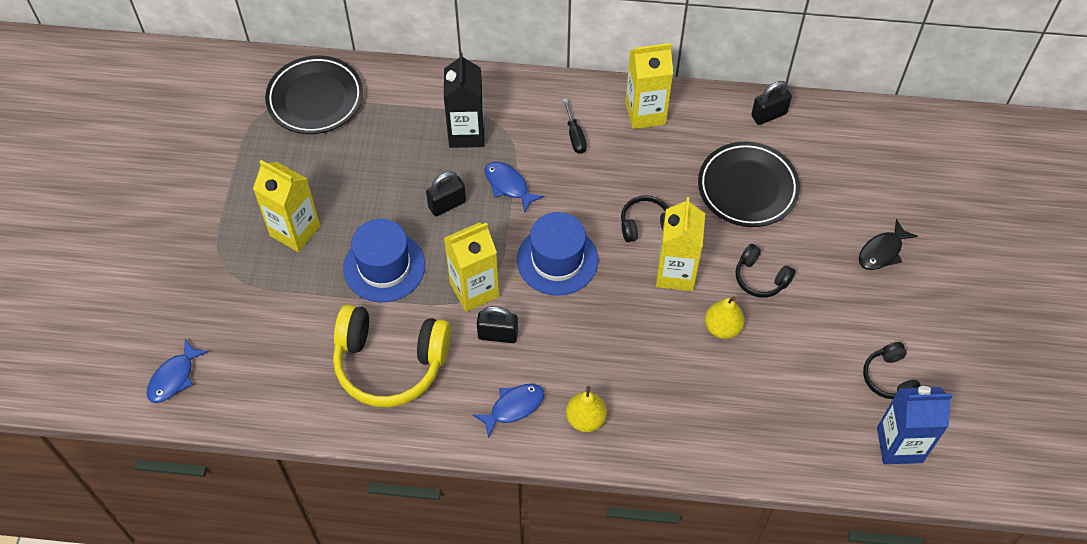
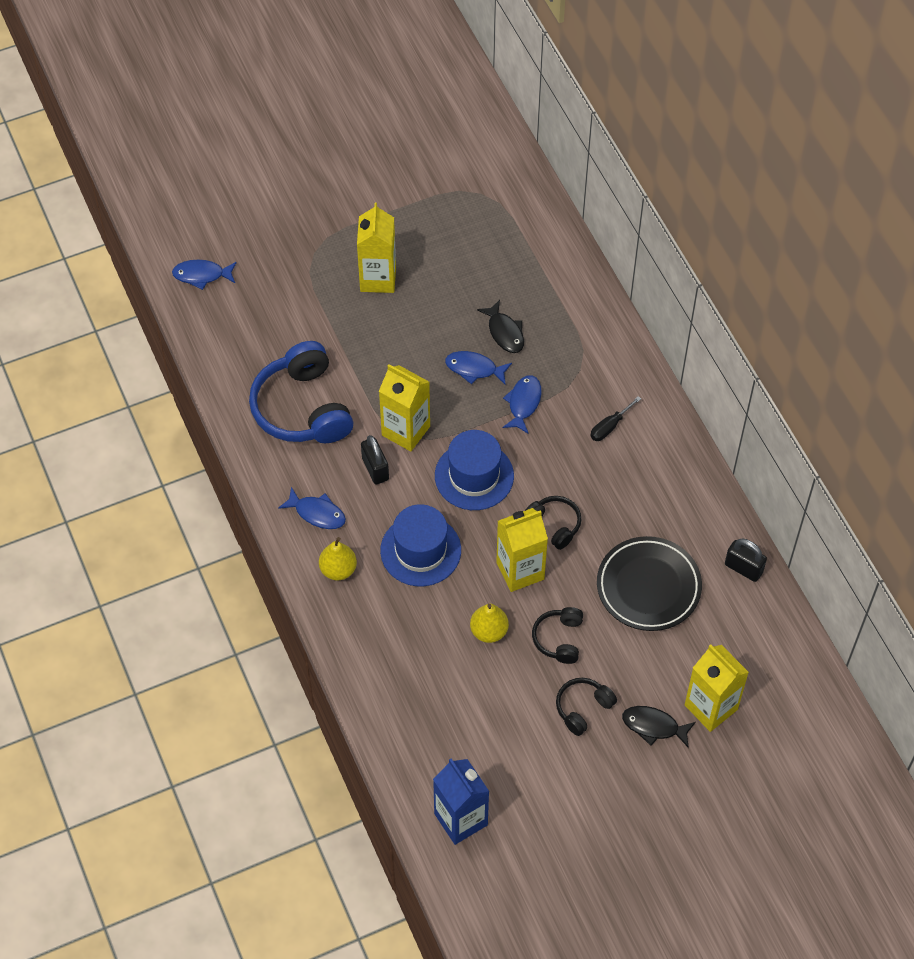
camera: 60 degrees right, 0 degrees up
black plate [265,55,363,134] -> none
yellow headphones [333,305,451,407] -> blue headphones [249,341,353,443]
blue hat [343,219,425,303] -> blue hat moved to [380,504,461,586]
black padlock [426,171,466,216] -> blue fish [445,351,512,385]
black carton [444,52,484,148] -> none
yellow carton [625,43,673,129] -> yellow carton moved to [685,644,749,732]
black headphones [863,342,920,399] -> black headphones moved to [556,678,617,736]
none -> black fish [477,300,524,353]

